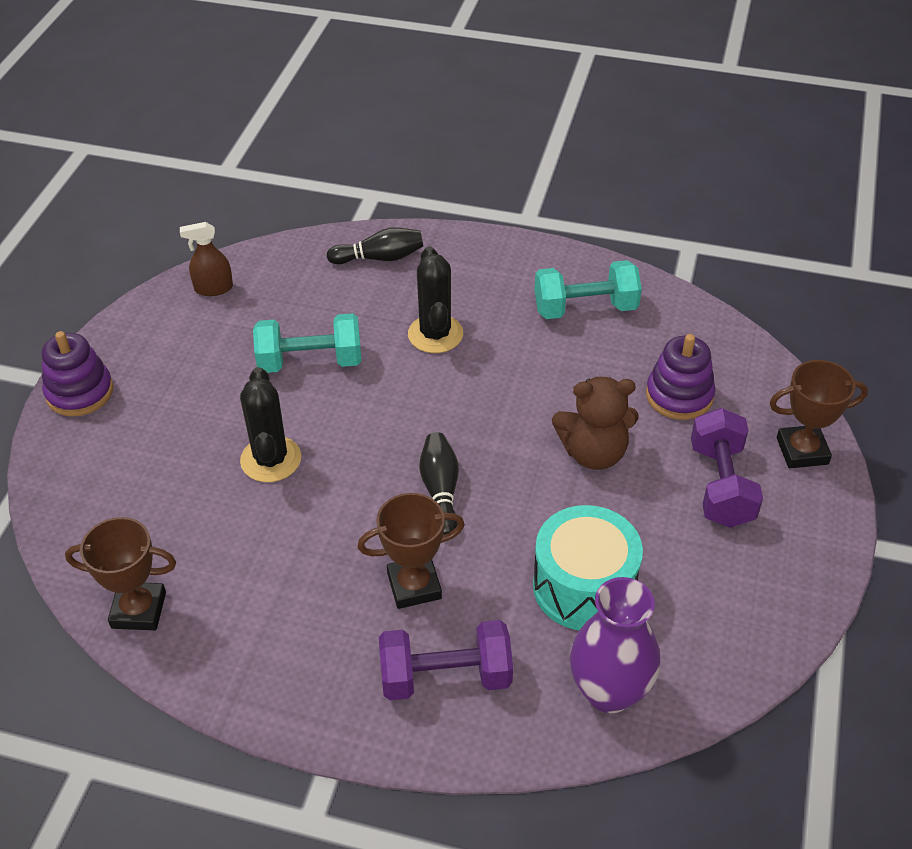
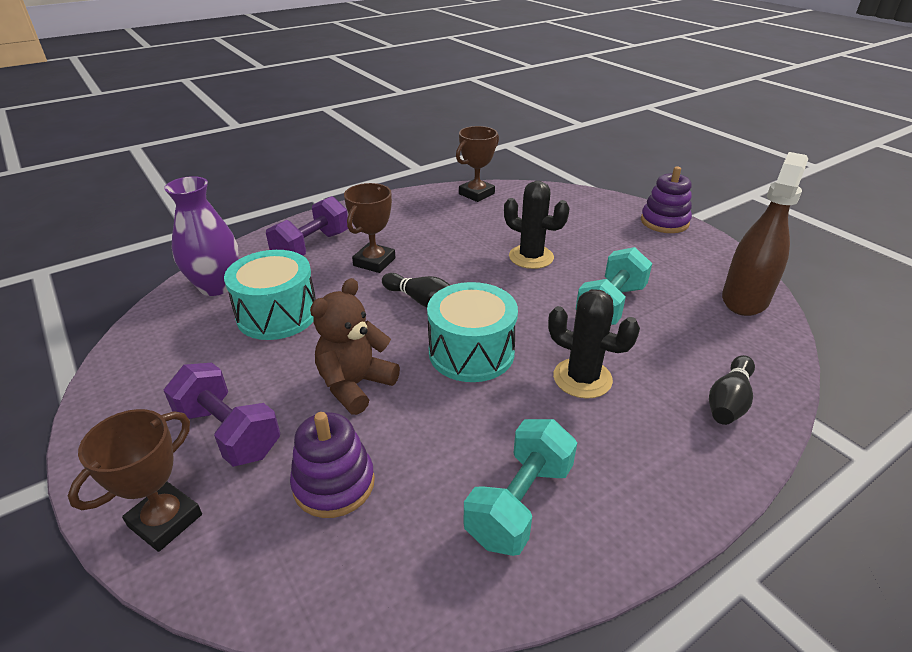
camera: 130 degrees right, 10 degrees down
brown spray bottle [180,222,233,296] -> brown spray bottle [722,152,808,316], size x1.90
none -> turquoise drum [427,282,518,382]

